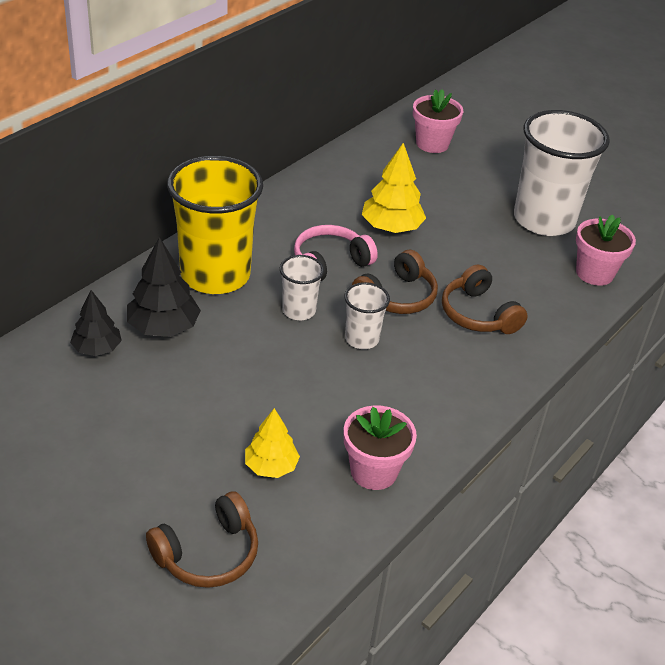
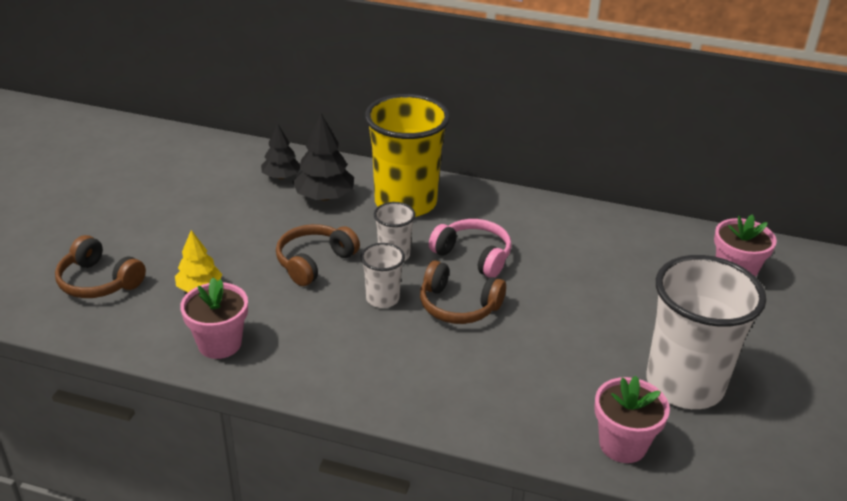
camera: 70 degrees right, 5 degrees down
yellow tree [362,143,426,233] -> none
brown headphones [442,264,528,334] -> brown headphones moved to [276,224,360,286]

